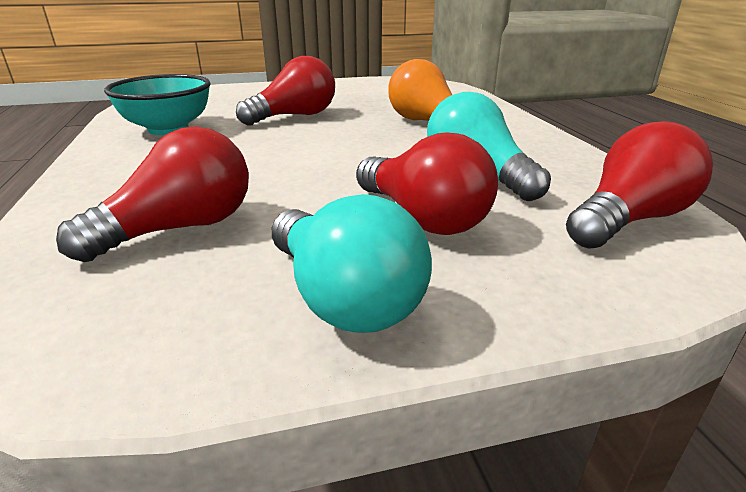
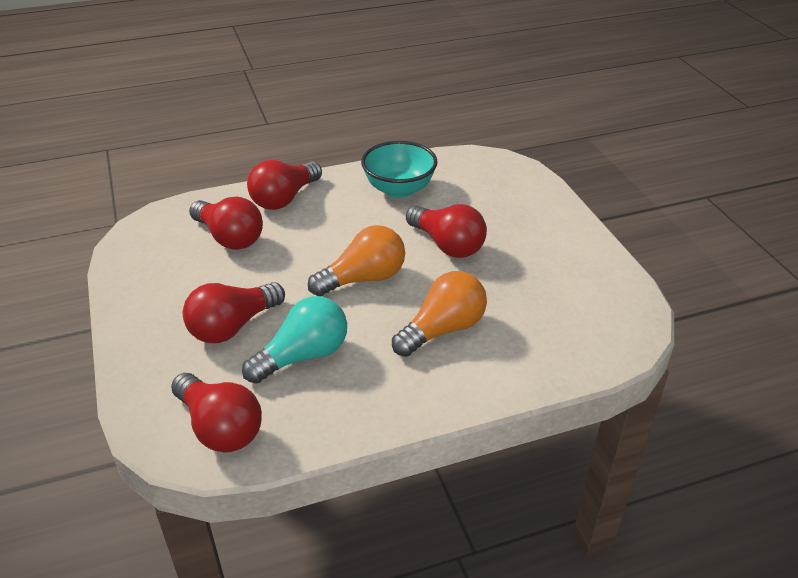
camera: 85 degrees right, 10 degrees up
turquoise light bulb [272,194,432,333] -> none
none -> red light bulb [247,160,322,210]
none -> orange light bulb [308,225,405,296]

